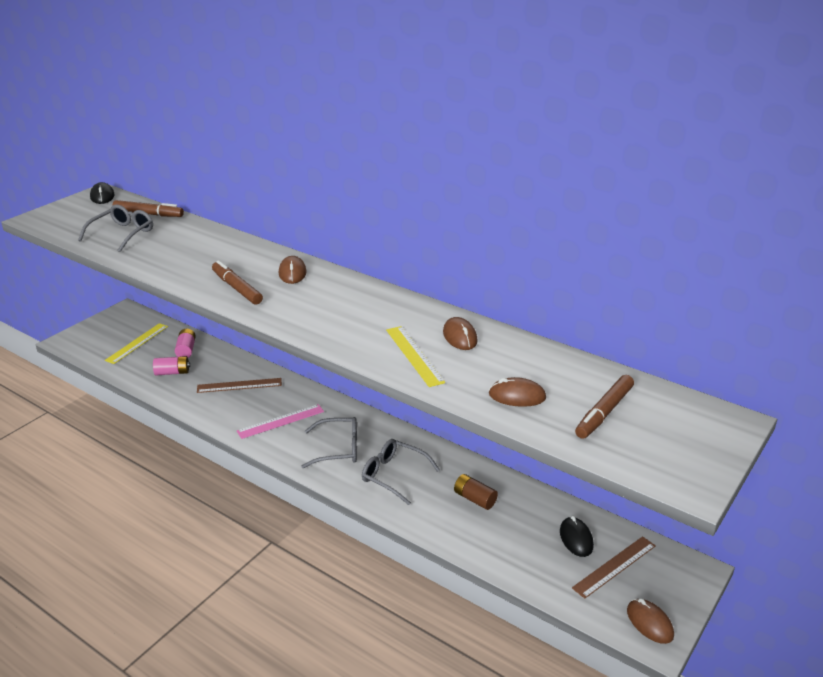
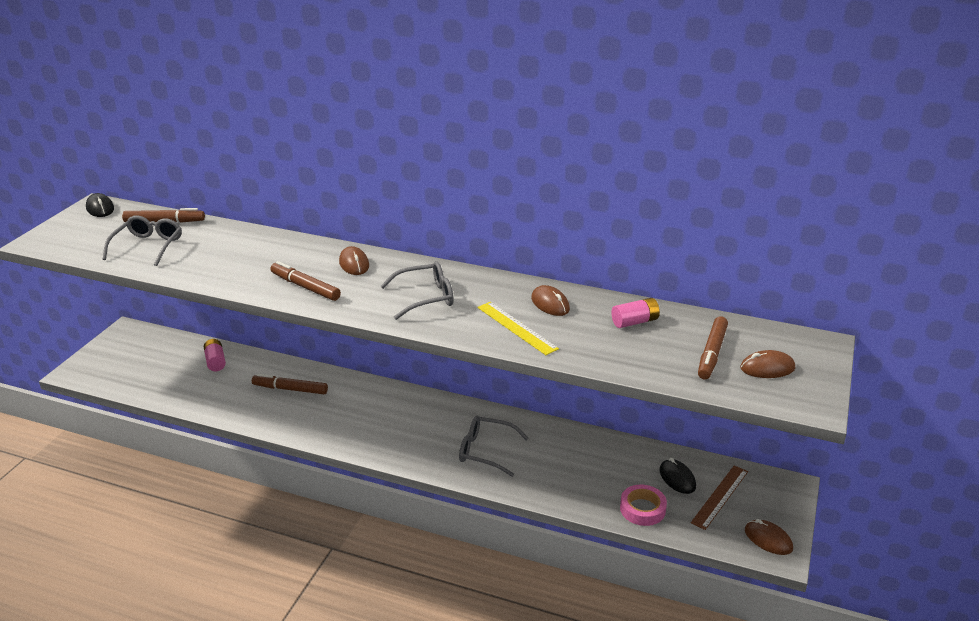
camera: 15 degrees left, 0 degrees up
yellow ruler [105,323,168,364] -> none
pink battery [153,356,190,375] -> pink battery moved to [611,298,660,328]
brown ruler [197,378,282,393] -> brown marker [252,374,328,394]
pink ruler [237,404,324,439] -> none
grey glasses [301,417,357,468] -> grey glasses moved to [380,261,453,320]
brown battery [454,474,498,510] -> none
brown mouse [489,377,546,407] -> brown mouse moved to [740,350,795,378]
none -> pink tape [620,485,667,526]

